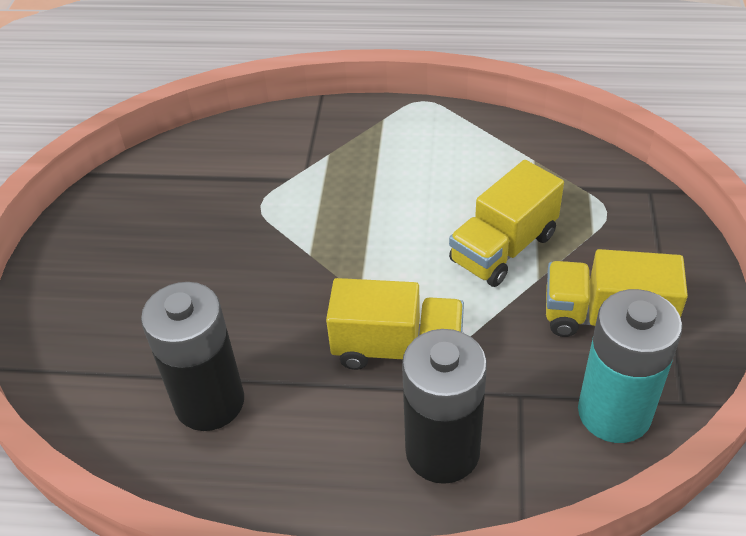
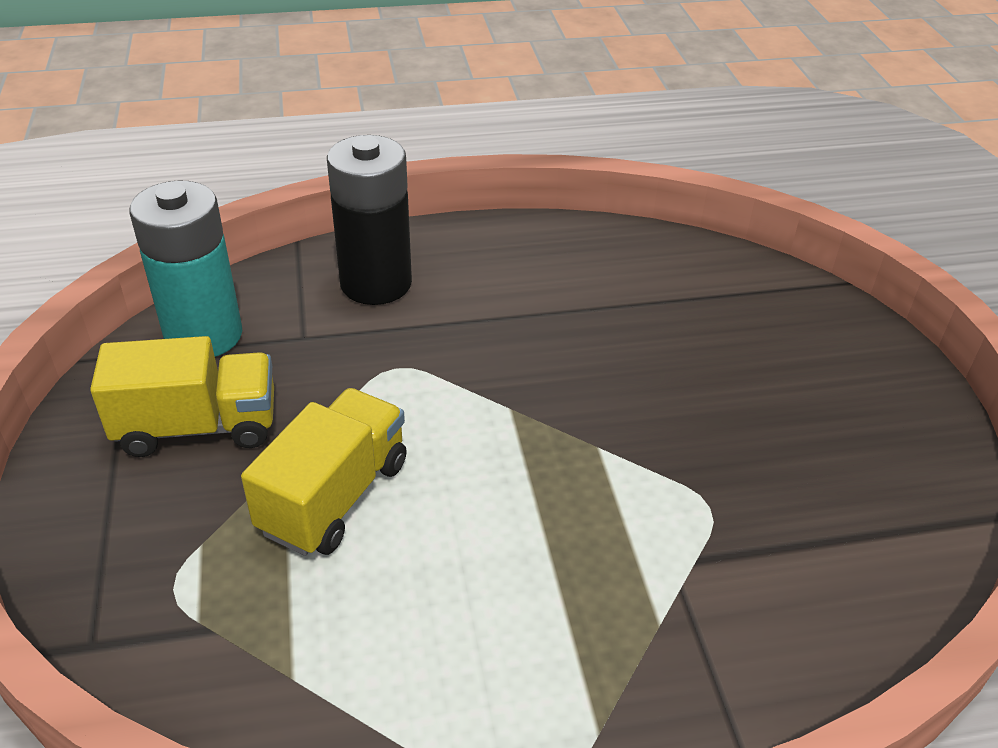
camera: 160 degrees right, 5 degrees down
black battery [141,282,244,431] -> none
yellow truck [326,278,464,370] -> none

